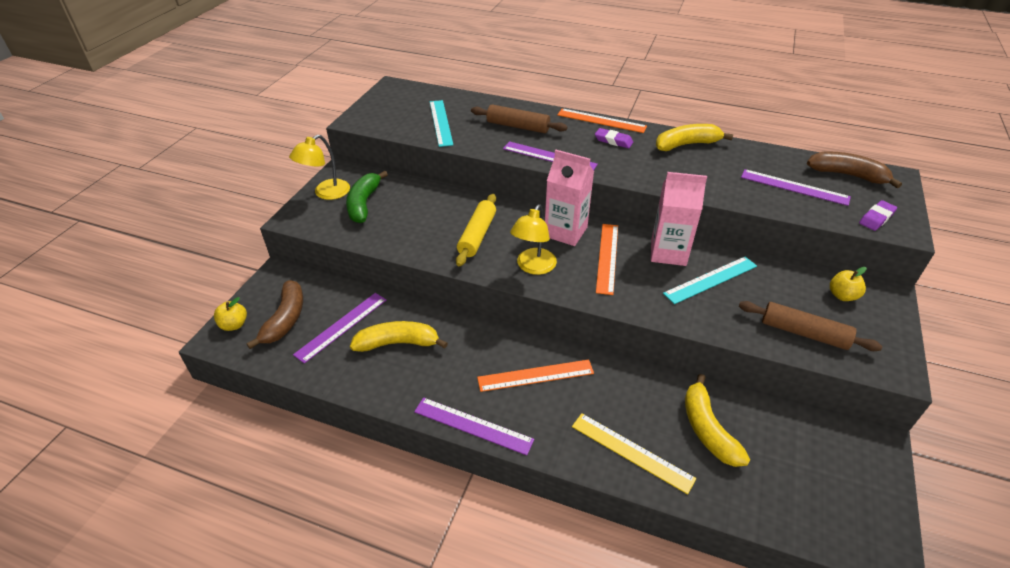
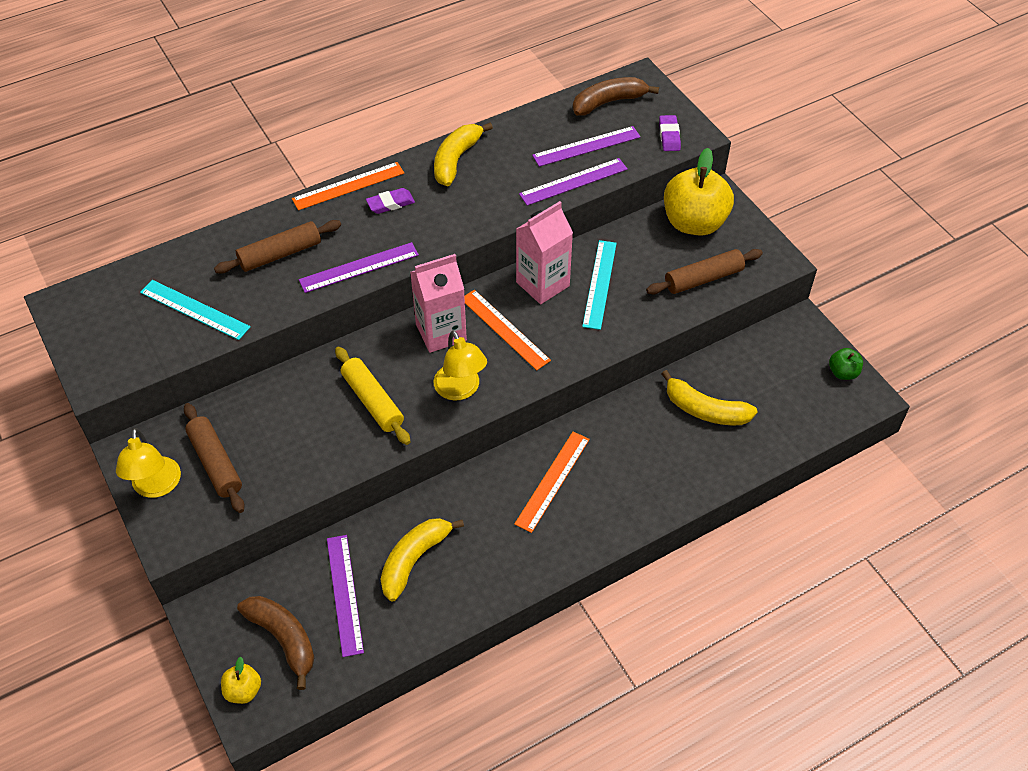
camera: 50 degrees left, 10 degrees up
green banana [346,171,388,223] -> brown rolling pin [184,403,245,513]
purple ruler [414,397,534,455] -> purple ruler moved to [519,158,628,206]
yellow ruler [572,413,696,494] -> none
yellow apple [830,267,867,301] -> yellow apple [664,148,734,236], size x2.18
none -> green apple [829,348,863,380]

